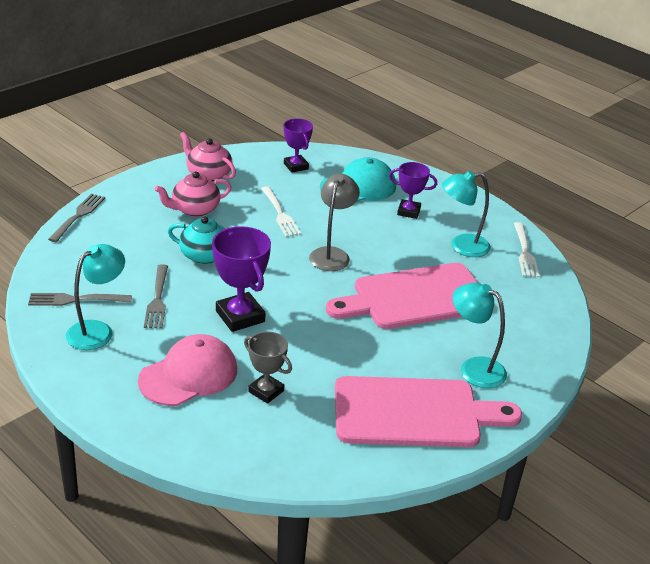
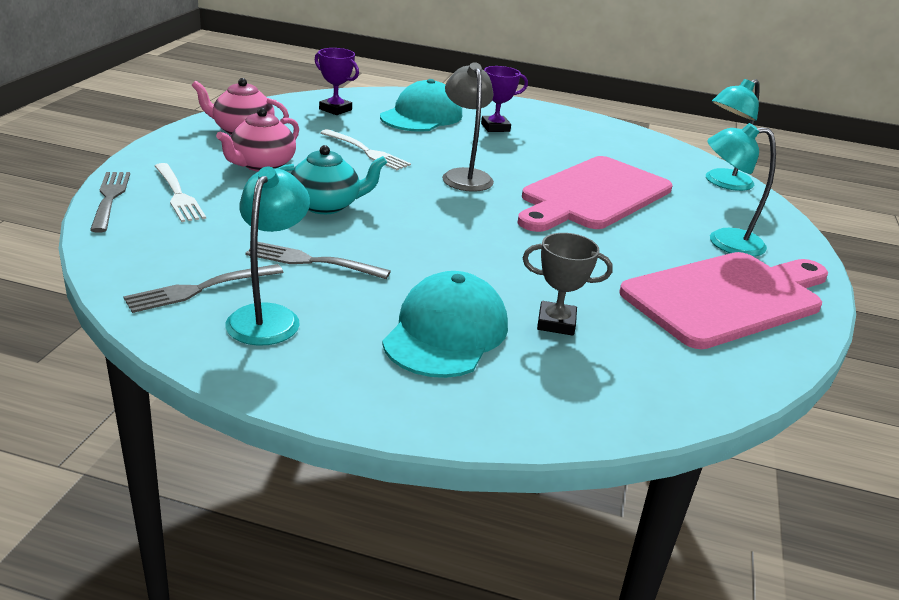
camera: 30 degrees left, 5 degrees down
pink cap [138,334,237,406] -> turquoise cap [382,271,508,378]
grey fork [144,264,168,329] -> grey fork turned 135 degrees clockwise [246,242,391,279]
purple trophy [212,226,271,332] -> none
turquoise lamp [442,171,491,257] -> turquoise lamp moved to [706,79,760,191]
white fork [514,222,540,277] -> white fork moved to [155,163,206,222]

